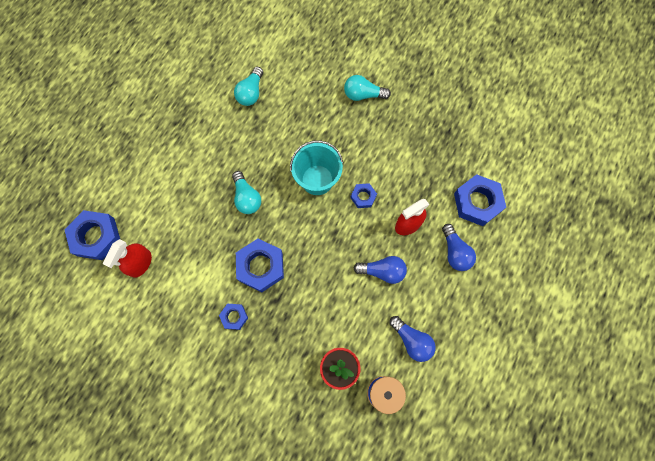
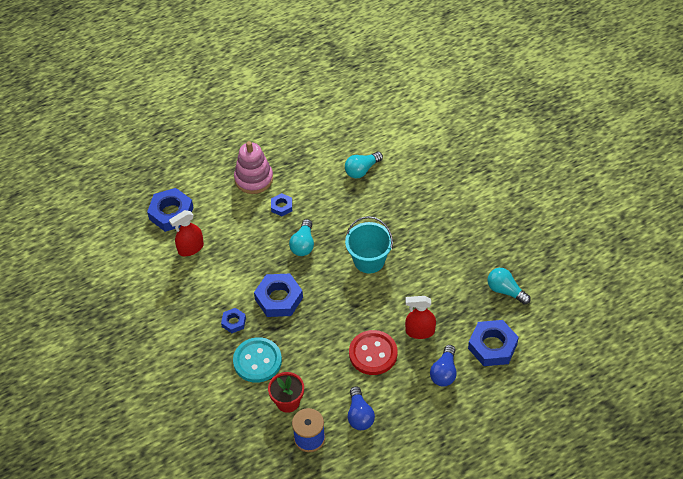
camera: 35 degrees right, 20 degrees down
turquoise light bulb [344,75,391,101] -> turquoise light bulb moved to [487,268,531,305]
blue nut [350,183,377,208] -> blue nut moved to [271,193,292,216]
blue light bulb [354,256,407,284] -> red button [349,330,397,375]
none -> turquoise button [233,337,282,383]
none -> pink stacking toy [234,141,273,194]

